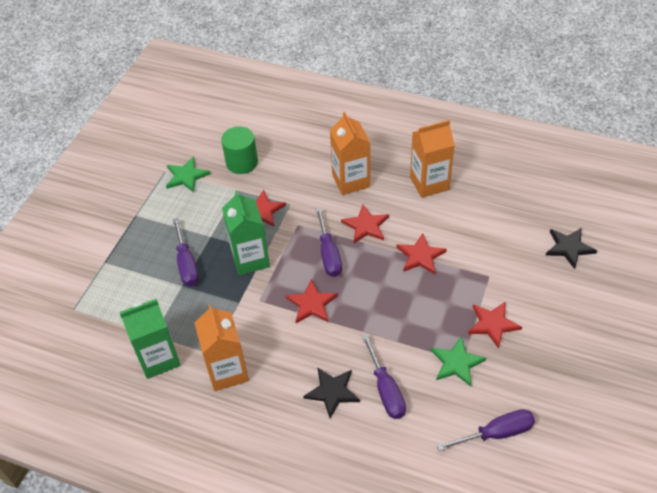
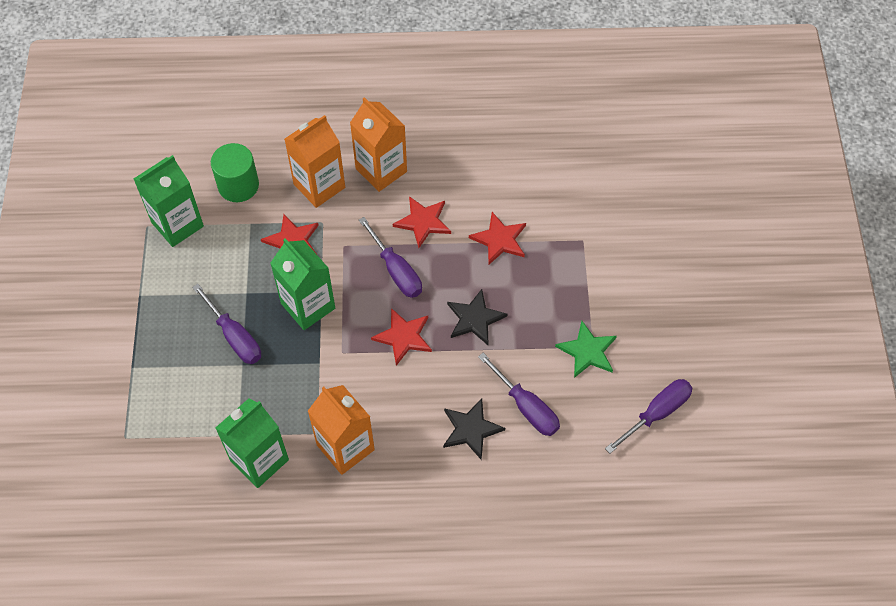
camera: 25 degrees left, 10 degrees up
green star [166,156,211,193] -> green carton [134,155,204,247]
orange carton [410,120,455,198] -> orange carton moved to [285,115,345,208]
red star [468,302,522,349] -> none
black star [545,228,597,269] -> black star moved to [447,289,507,345]

